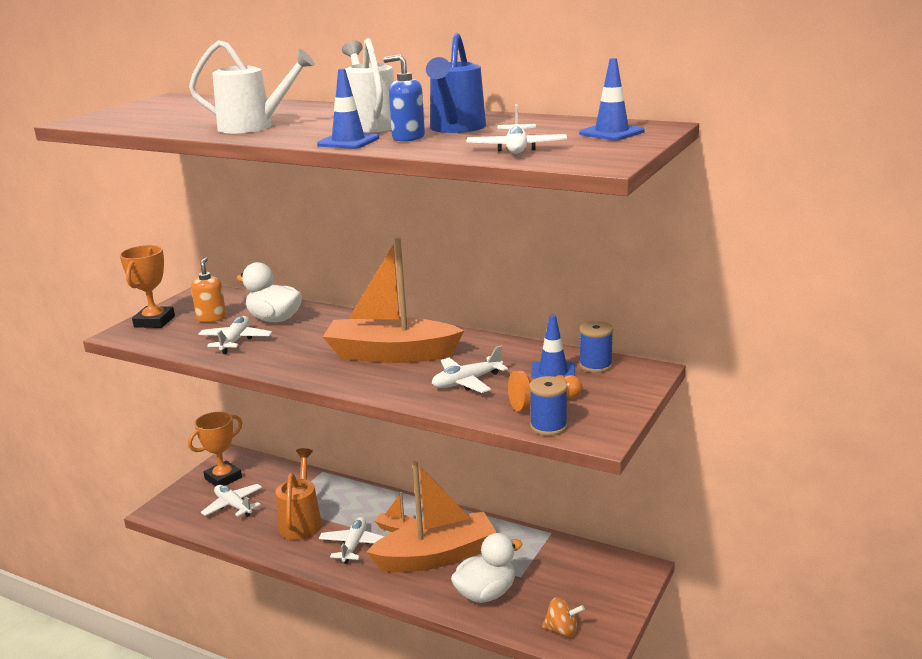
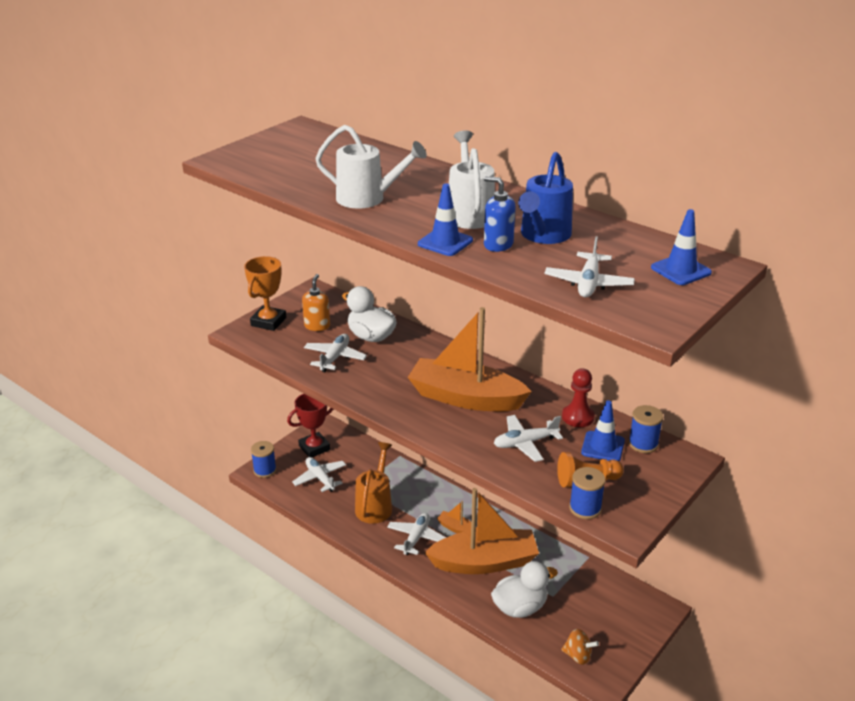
camera: 10 degrees right, 10 degrees up
orange trophy [188,412,242,486] -> red trophy [287,394,334,457]
none -> blue spool [251,441,276,478]
none -> red pawn [562,368,595,427]

